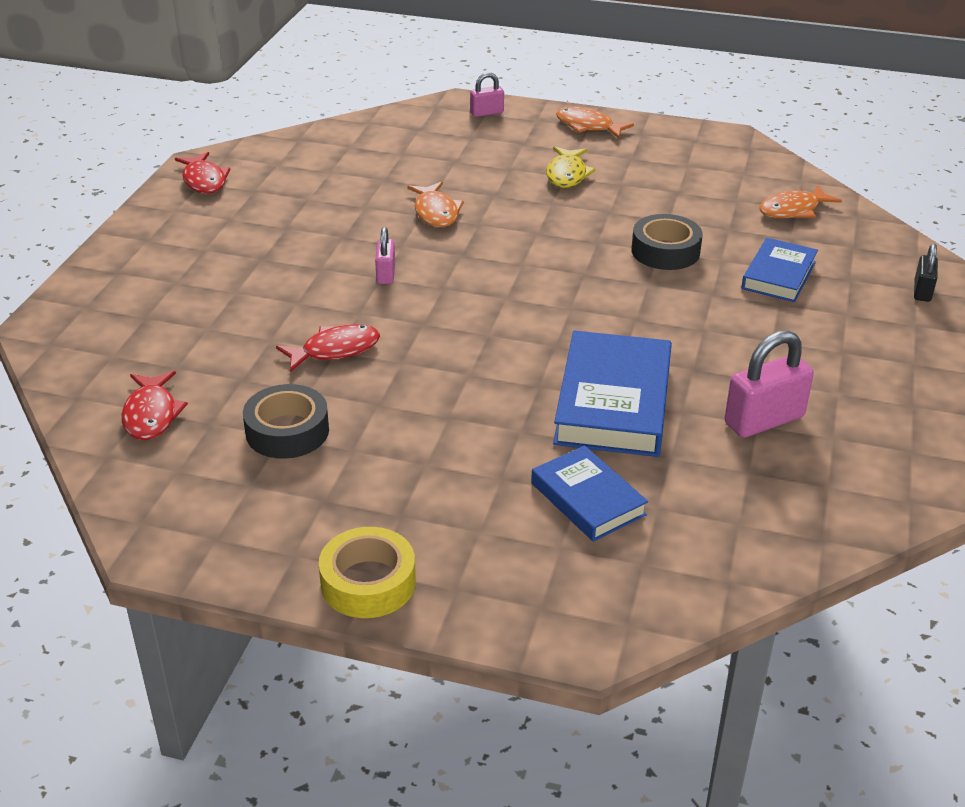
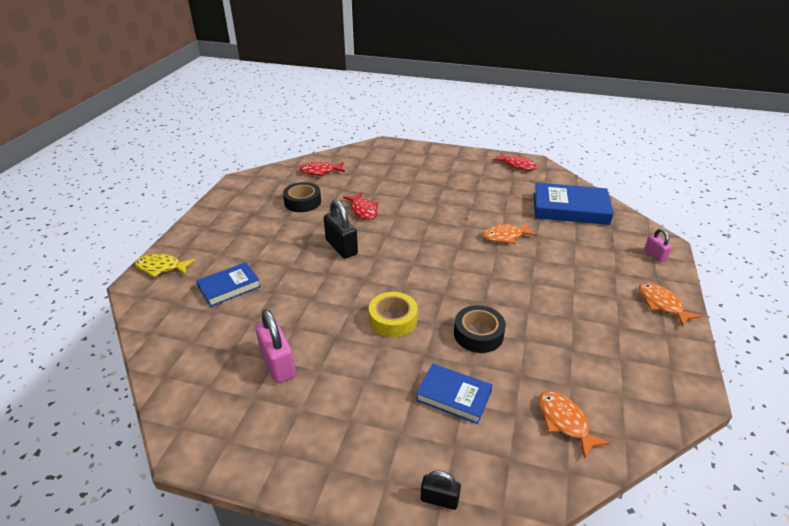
camera: 90 degrees right, 0 degrees up
red fish [175,152,230,194] -> red fish turned 120 degrees counterclockwise [492,153,537,170]
yellow tape [319,527,416,618] -> yellow tape moved to [369,292,418,337]
pink padlock [375,227,395,284] -> none
yellow fish [546,146,596,188] -> yellow fish moved to [135,254,196,277]
blue book [553,331,672,457] -> blue book moved to [534,183,614,225]
orange fish [556,107,634,139] -> orange fish turned 60 degrees counterclockwise [639,282,702,327]
none -> black padlock [324,200,358,259]

